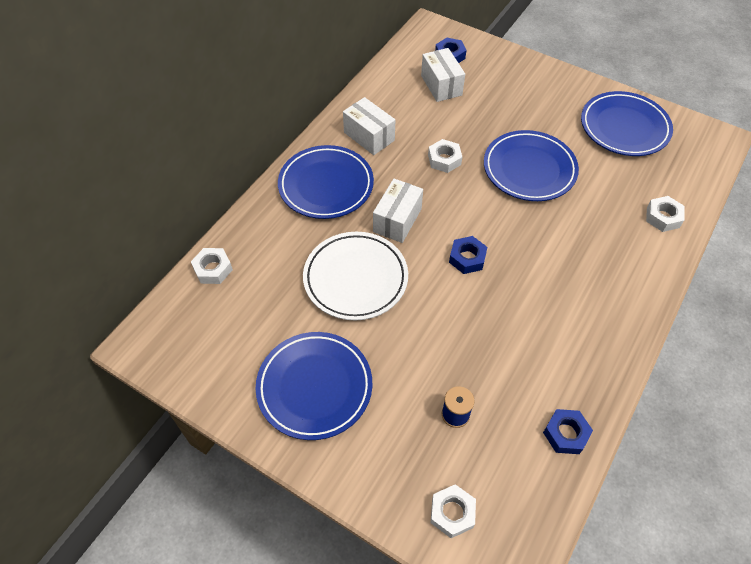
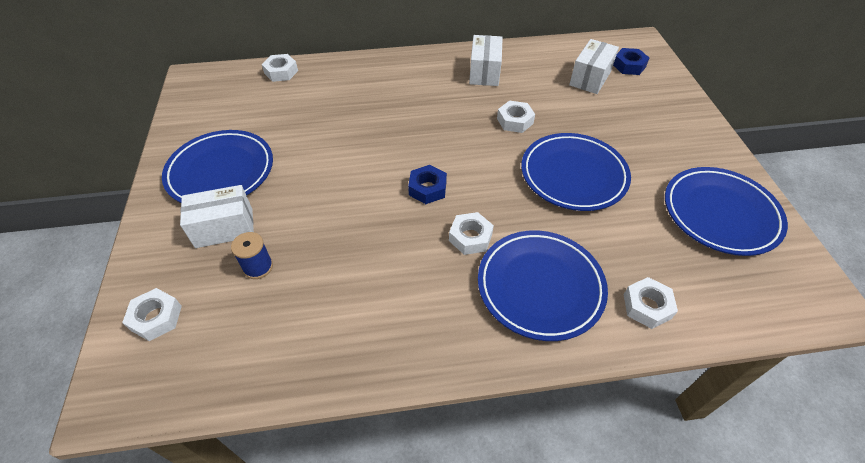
camera: 50 degrees right, 5 degrees down
blue plate [278,145,374,219] -> blue plate moved to [478,230,608,341]
white plate [303,232,408,321] -> none
white box [373,179,423,243] -> white box moved to [180,185,254,248]
blue nut [543,409,593,454] -> none
none -> white nut [449,212,494,255]

